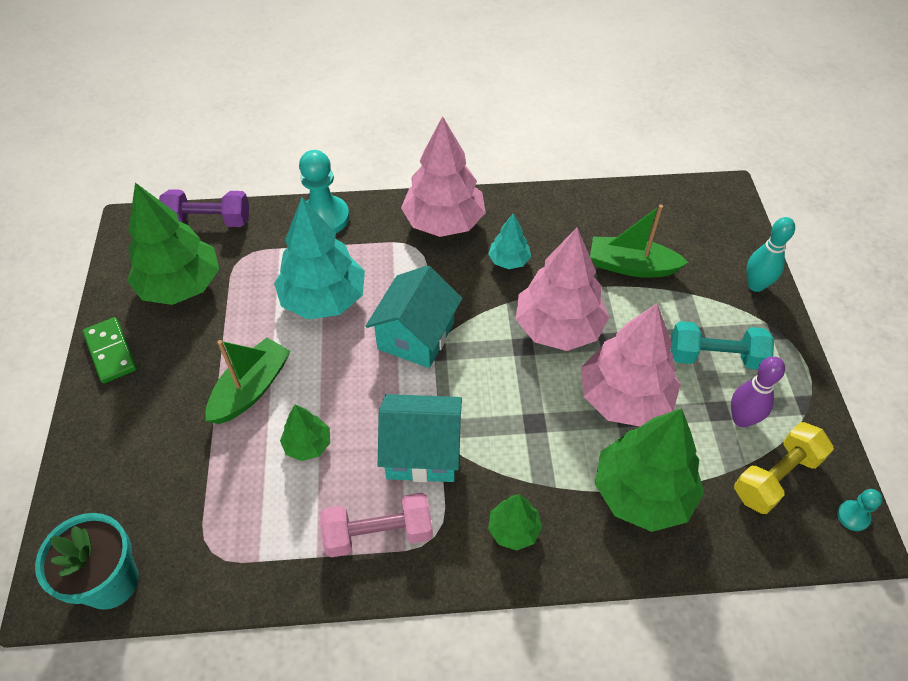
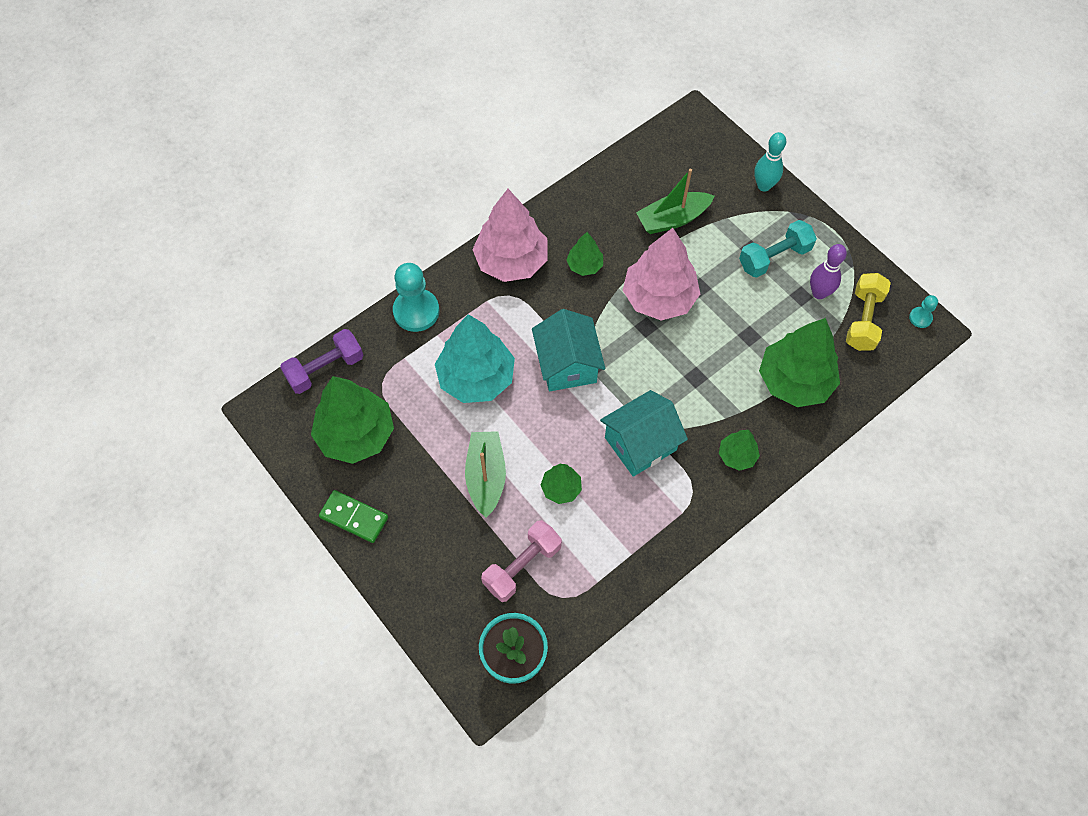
camera: 35 degrees left, 10 degrees up
pink dumbbell [320,492,433,558] -> pink dumbbell moved to [481,520,562,602]
turquoise tree [488,213,531,269] -> green tree [566,232,603,276]
pink tree [581,304,681,427] -> none

